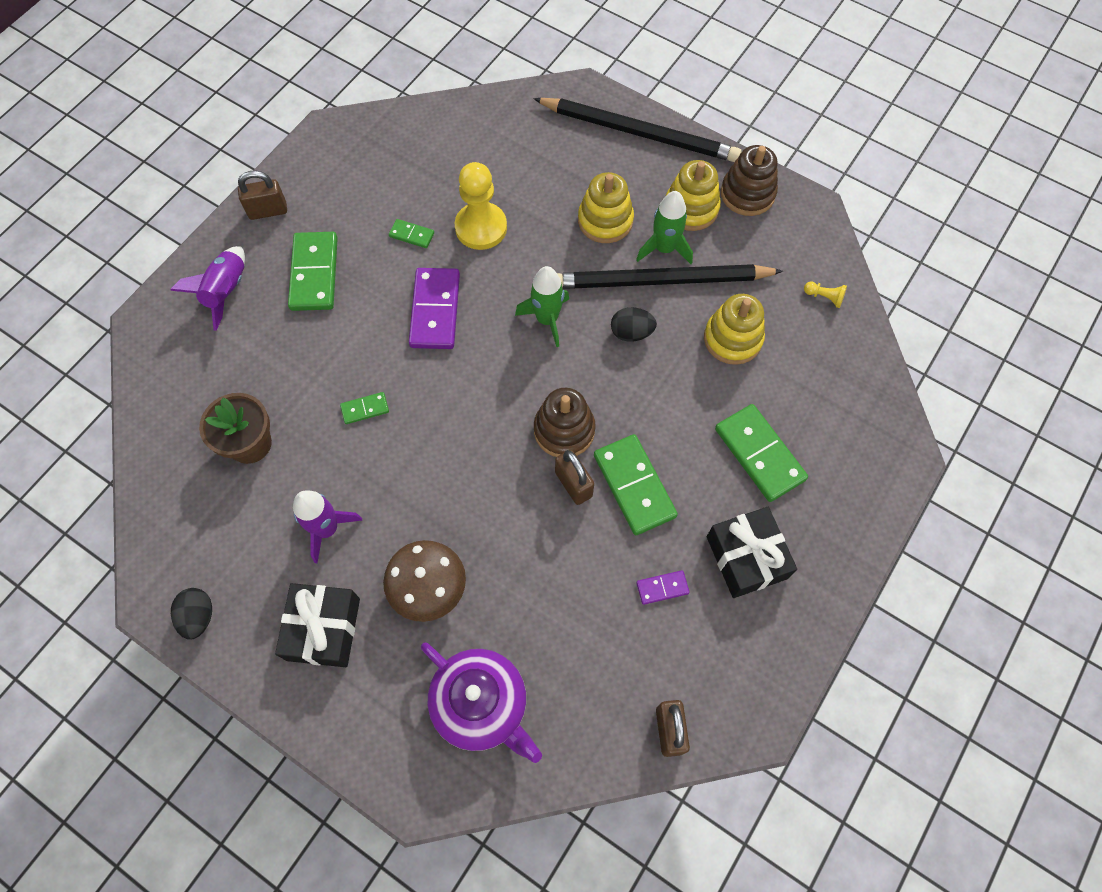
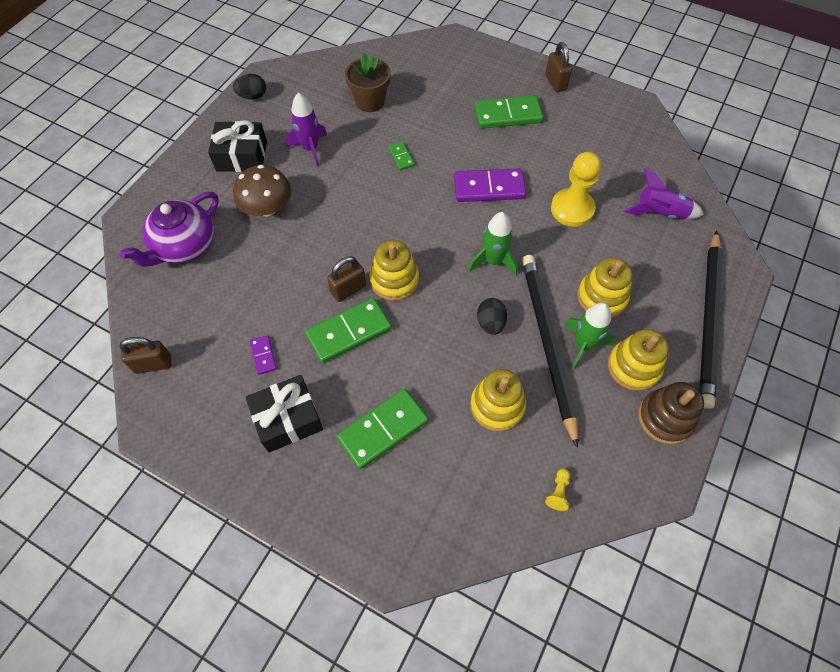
camera: 85 degrees right, 5 degrees down
purple rocket [170,246,245,331] -> purple rocket moved to [624,168,704,220]
green domino [389,219,434,248] -> none
brown stacking toy [534,388,596,457] -> yellow stacking toy [369,240,419,301]

